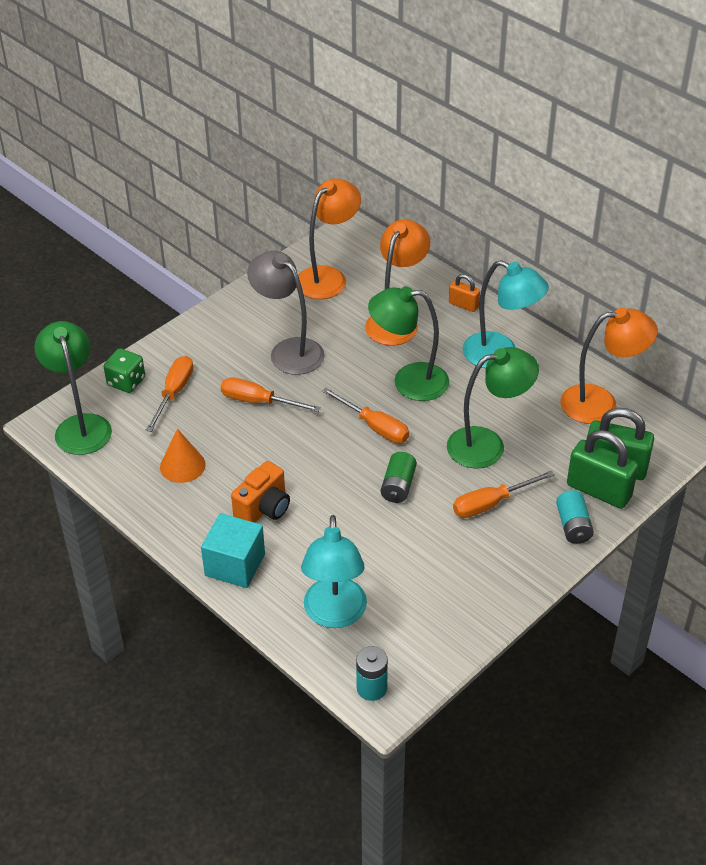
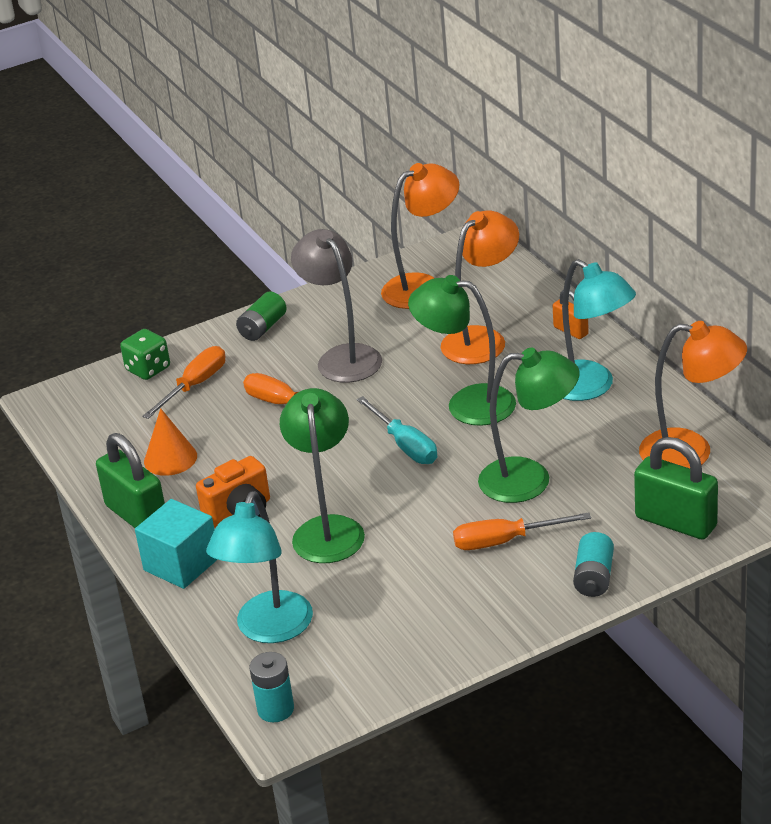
camera: 20 degrees right, 10 degrees down
green lamp [35,321,112,455] -> green lamp moved to [280,388,365,563]
orange screwdriver [322,388,409,443] -> turquoise screwdriver [357,396,437,464]
green battery [381,452,417,503] -> green battery moved to [236,292,286,341]
green padlock [567,430,638,509] -> green padlock moved to [96,433,165,528]

